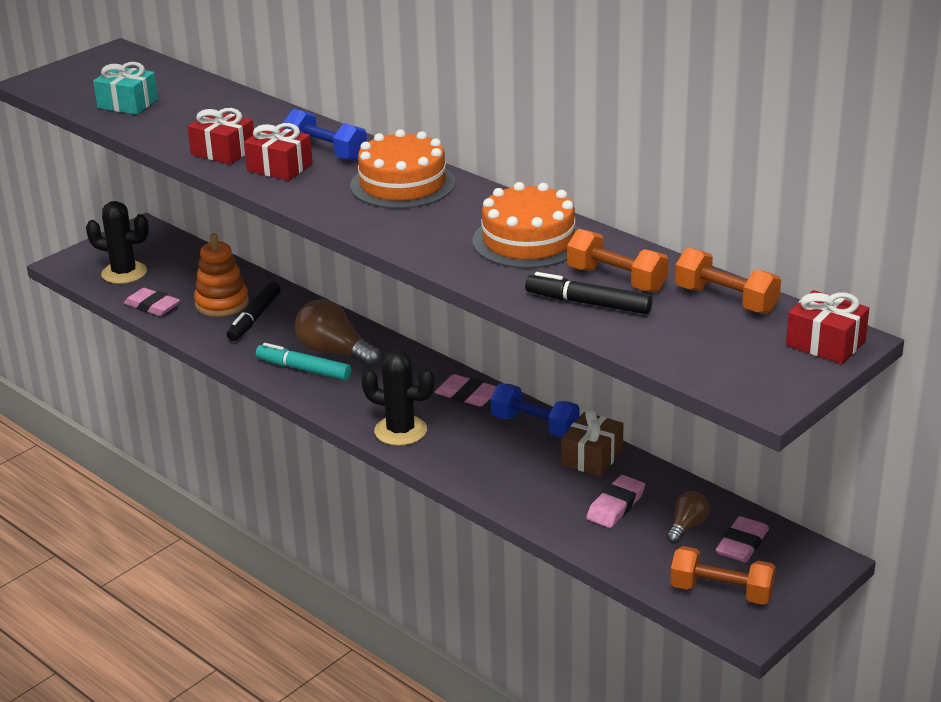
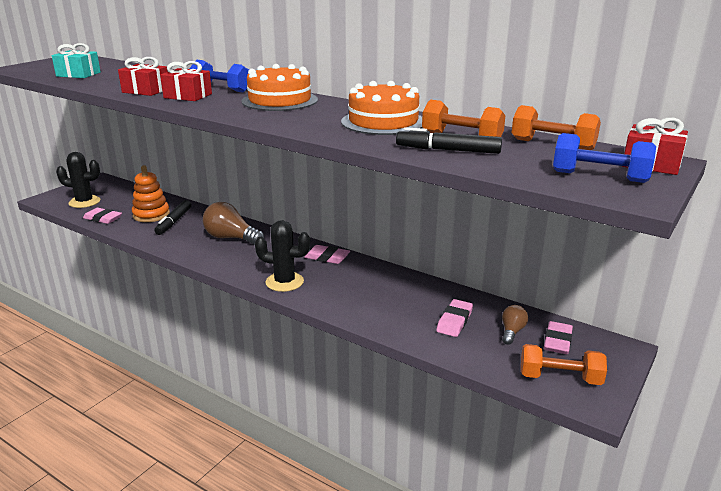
camera: 10 degrees left, 5 degrees down
turquoise marker [256,343,351,380] -> none
blue dumbbell [491,384,580,437] -> blue dumbbell moved to [553,133,656,183]
brown gift [561,409,623,477] -> none

